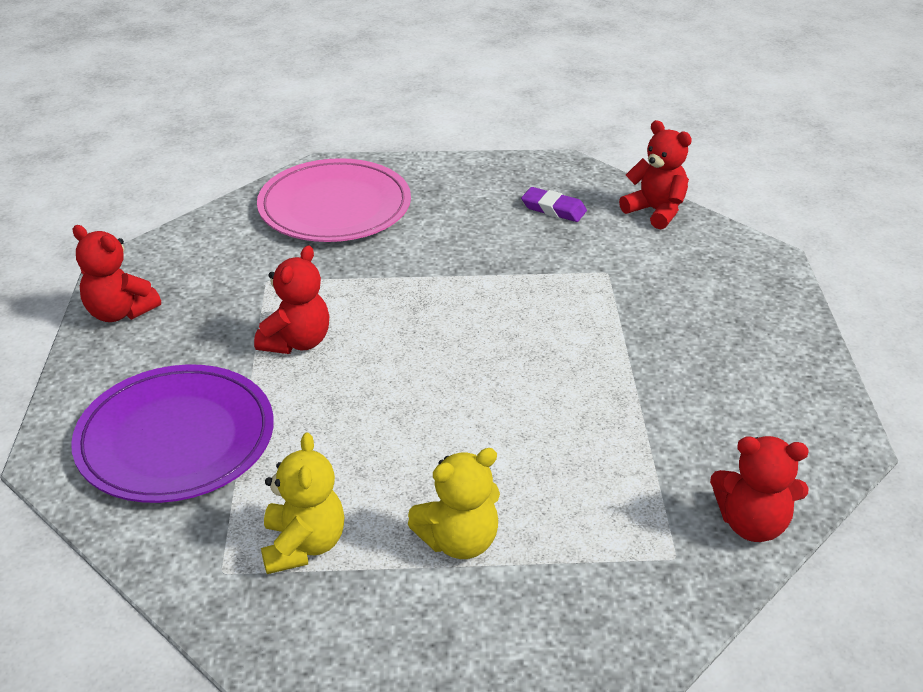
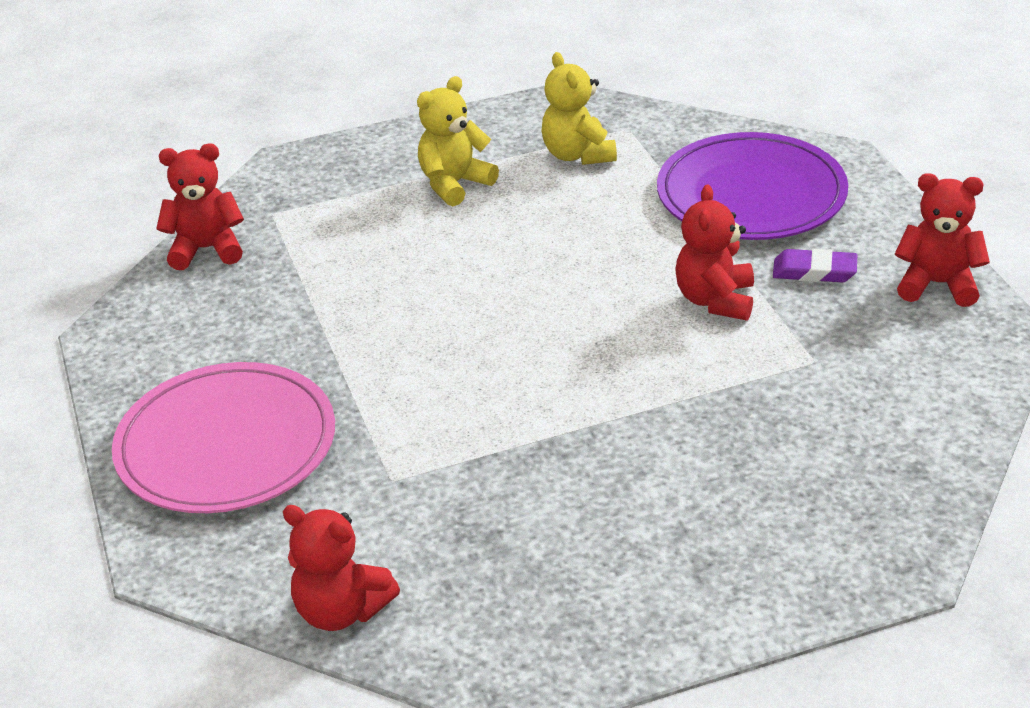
camera: 165 degrees right, 0 degrees up
pink plate [257,158,411,242] -> pink plate moved to [112,362,335,513]
purple eraser [521,187,587,222] -> purple eraser moved to [773,249,857,282]

